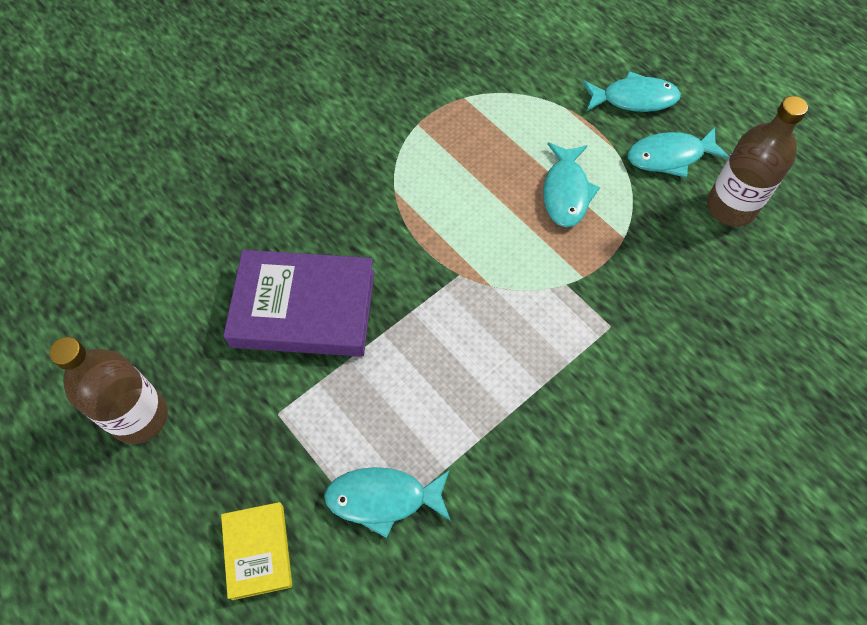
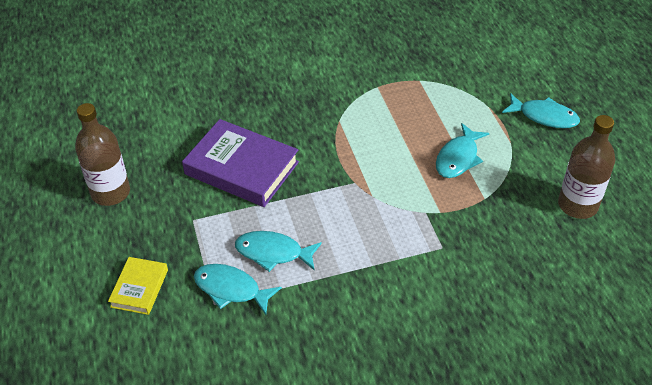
camera: 25 degrees right, 15 degrees down
turquoise fish [627,127,729,178] -> turquoise fish moved to [235,231,322,272]

